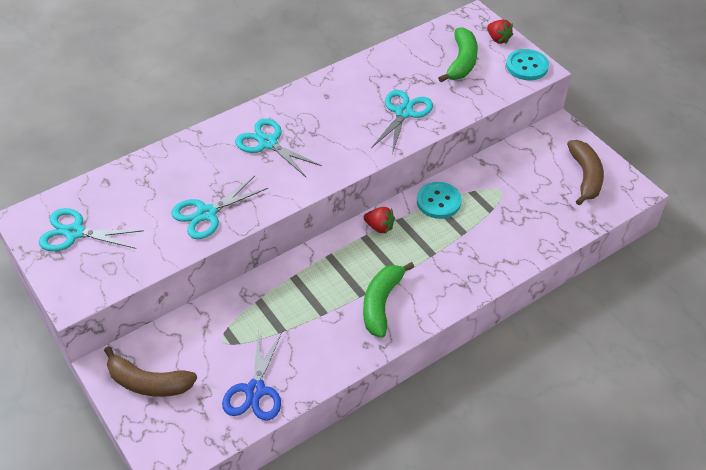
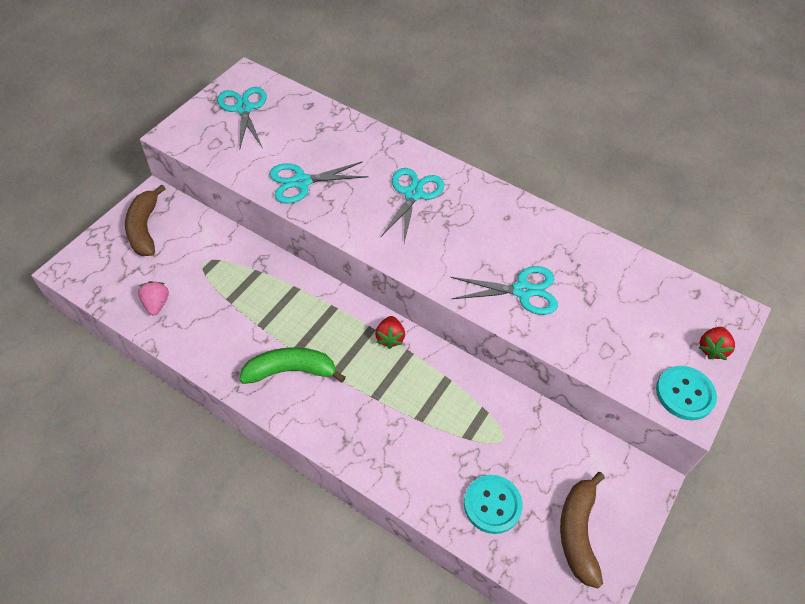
camera: 65 degrees right, 5 degrees up
turquoise scissors [171,176,268,239] -> turquoise scissors turned 45 degrees counterclockwise [269,161,368,204]
blue scissors [222,330,282,421] -> pink strawberry [138,281,169,315]
turquoise button [417,182,462,219] -> turquoise button moved to [464,475,523,534]
green banana [438,27,478,82] -> none
brown banana [567,140,604,205] -> brown banana turned 120 degrees clockwise [560,472,605,588]

